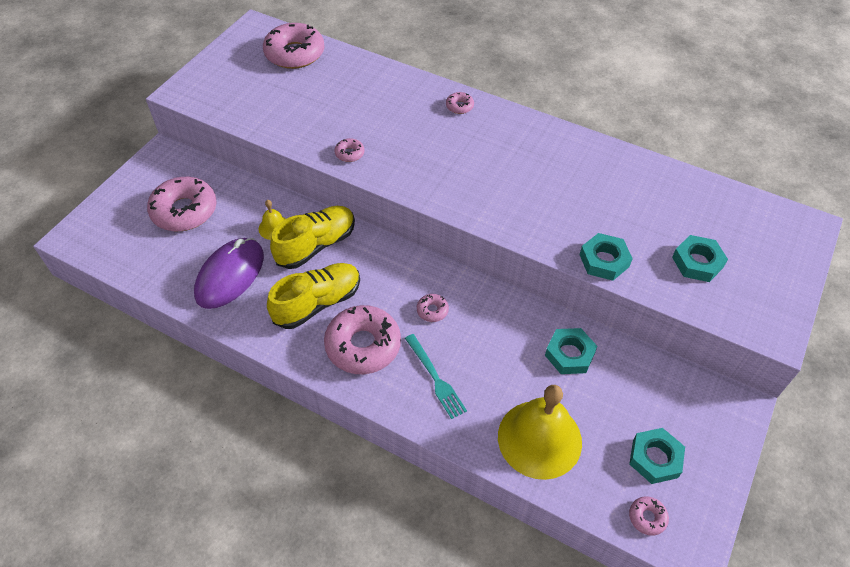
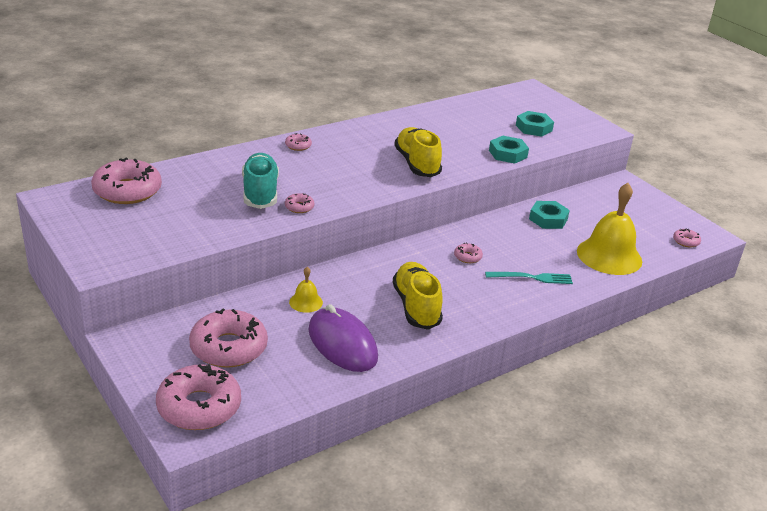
camera: 65 degrees left, 20 degrees down
yellow shoe [270,206,355,269] -> yellow shoe moved to [394,127,442,177]
pink donut [324,305,401,374] -> pink donut moved to [156,364,241,430]
turquoise nut [629,428,685,484] -> none
none -> turquoise shoe [242,153,279,209]

